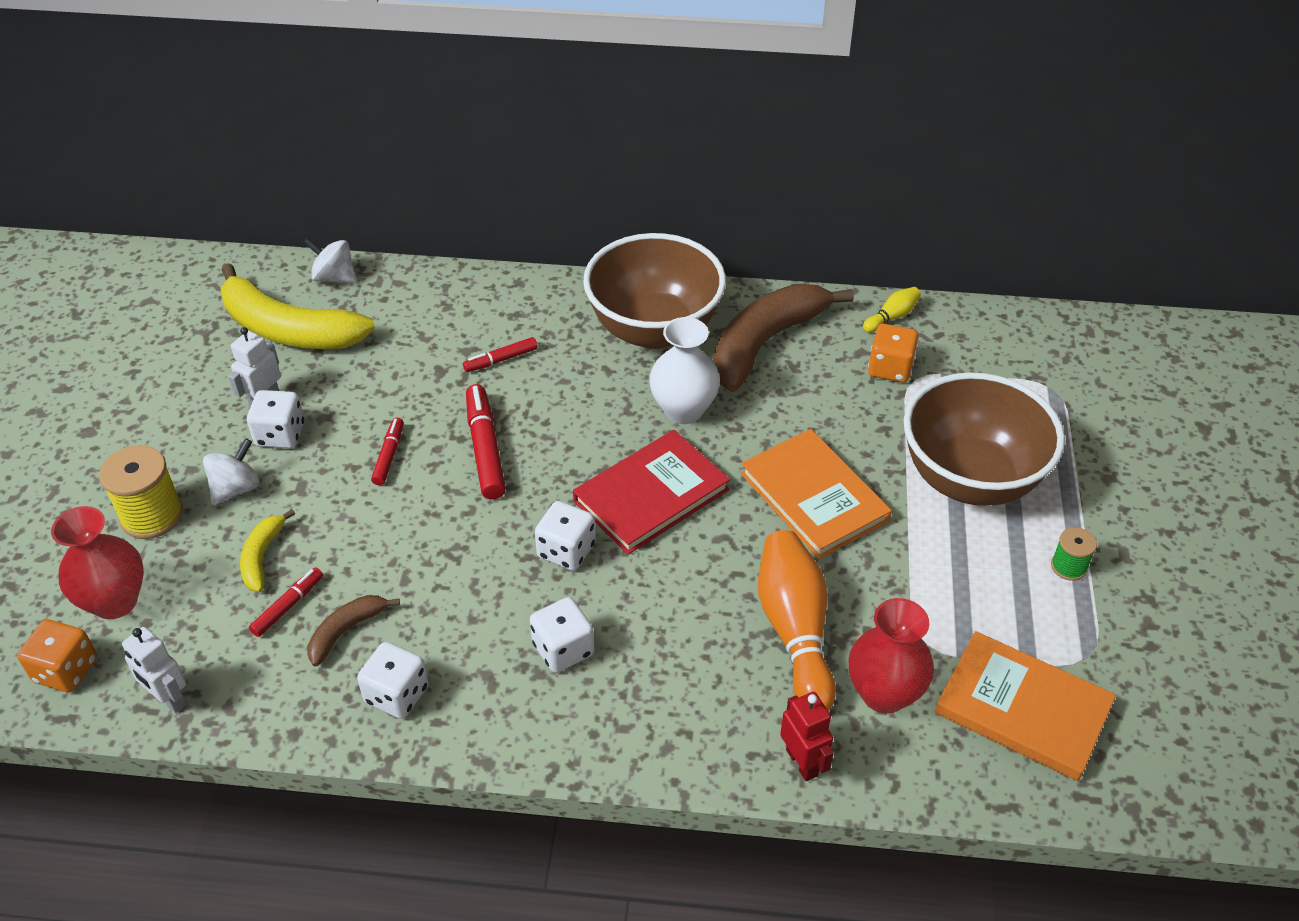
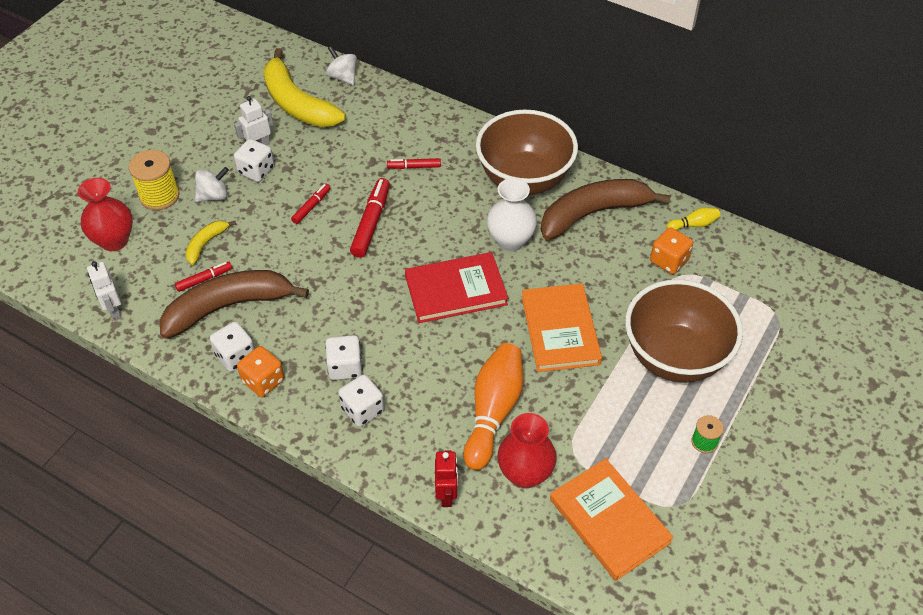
camera: 25 degrees right, 5 degrees up
orange dice [17,620,97,692] -> orange dice moved to [237,346,284,397]
brown banana [308,595,400,666] -> brown banana [160,270,309,339], size x2.12
white dice [535,501,596,571] -> white dice moved to [338,375,384,427]

